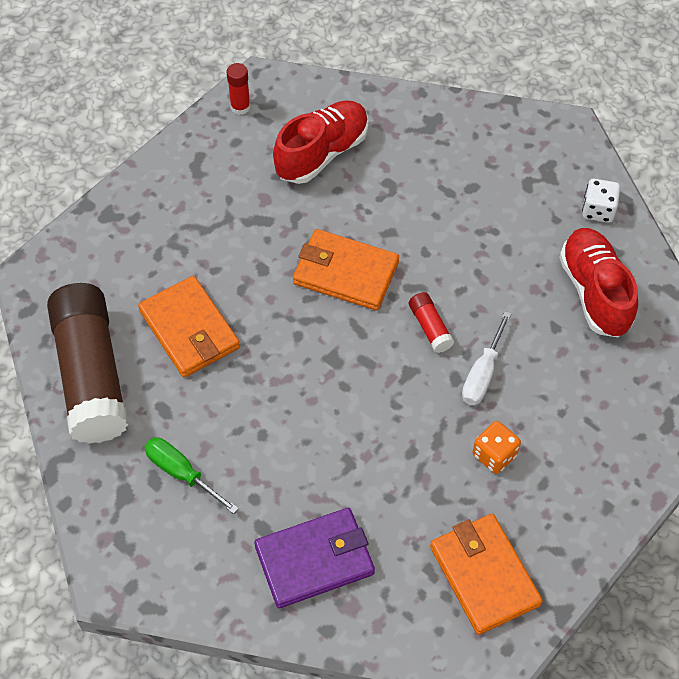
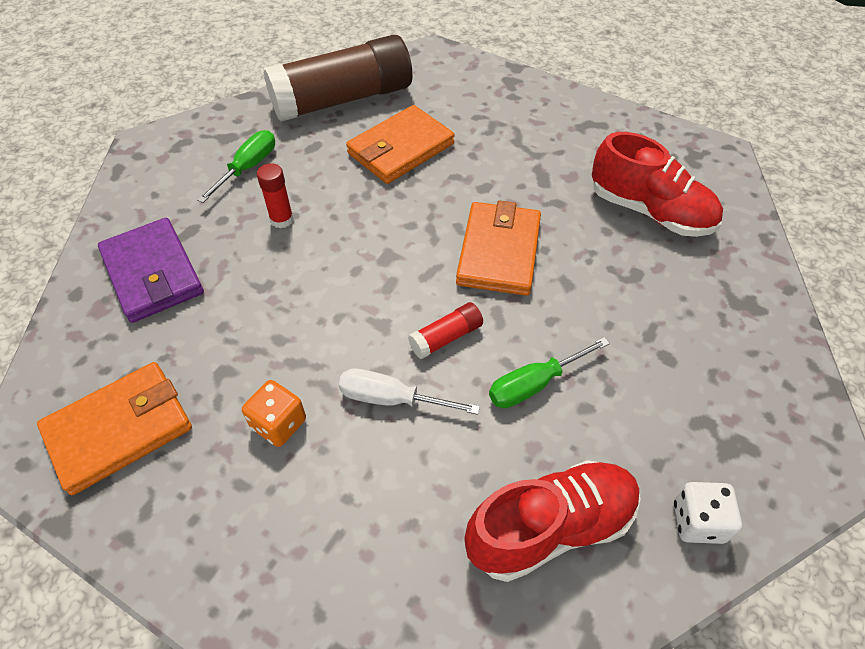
camera: 80 degrees right, 5 degrees down
red glue stick [227,63,251,115] -> red glue stick moved to [257,163,294,228]
none -> green screwdriver [489,337,610,408]

